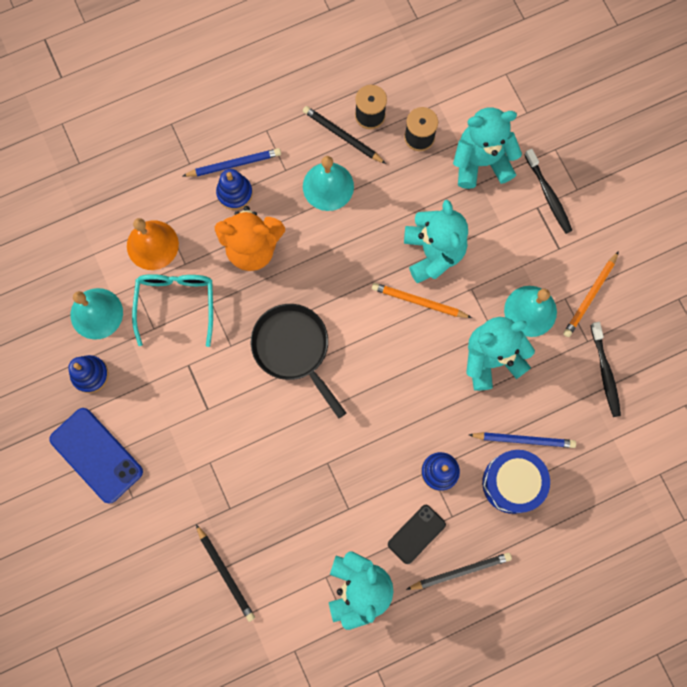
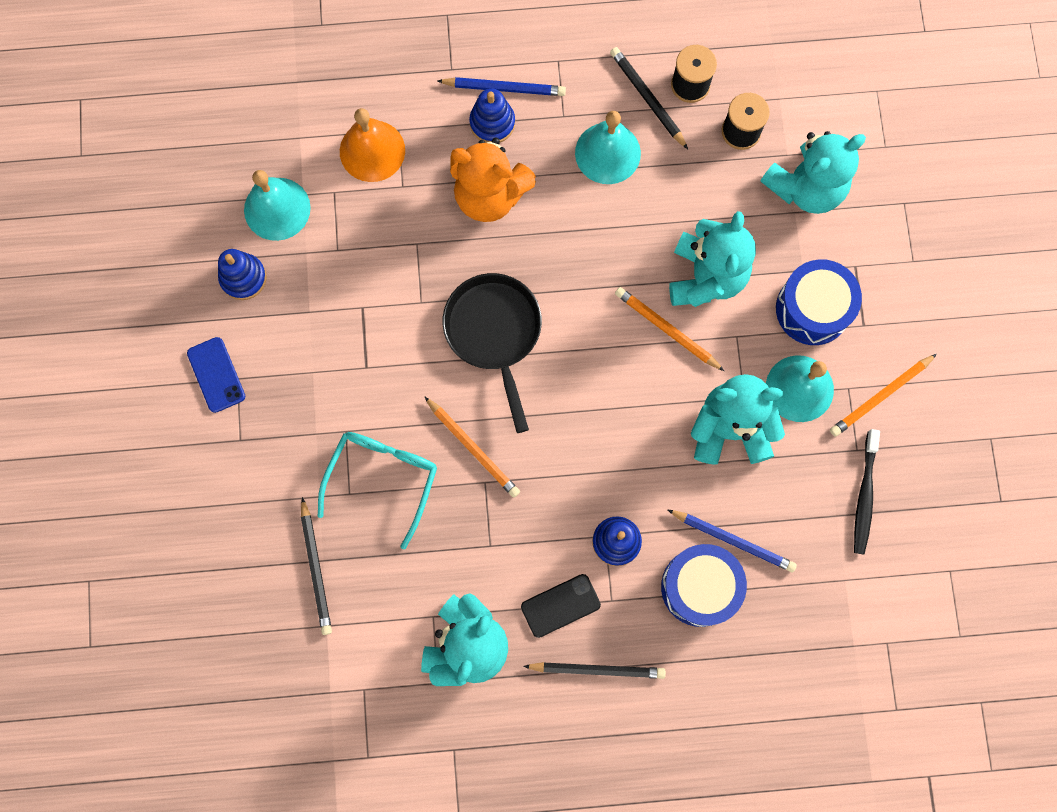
camera: 20 degrees right, 0 degrees up
blue phone [49,408,143,504] -> blue phone [187,337,245,413], size x0.61
turquoise glasses [132,274,213,347] -> turquoise glasses moved to [318,432,437,550]
turquoise teddy bear [453,108,522,189] -> turquoise teddy bear turned 135 degrees clockwise [760,131,866,214]
black toothbrush [525,149,572,234] -> none
none -> orange pencil [424,396,520,498]
none -> blue drum [776,259,862,345]

